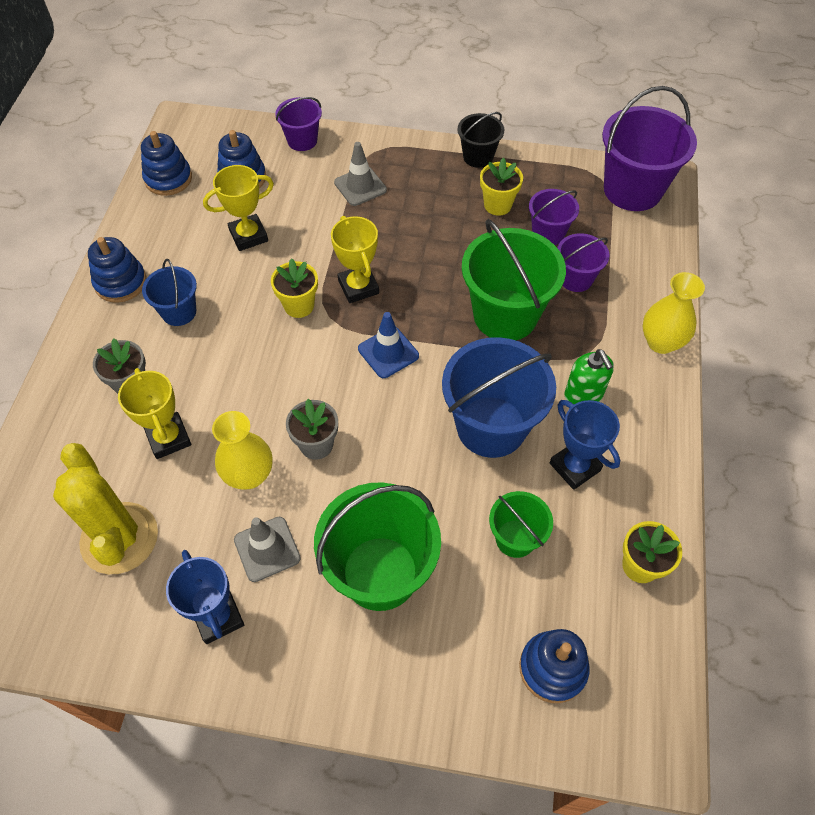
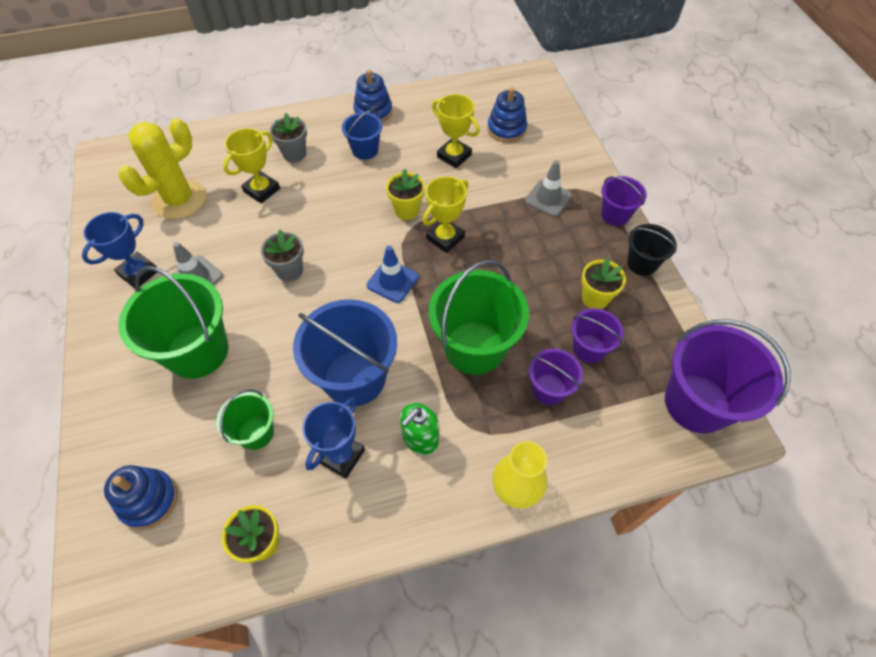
camera: 65 degrees right, 0 degrees up
blue stacking toy [141,131,192,196] -> none
yellow vase [212,411,273,490] -> none
purple bucket [275,97,322,151] -> purple bucket moved to [601,176,647,226]

